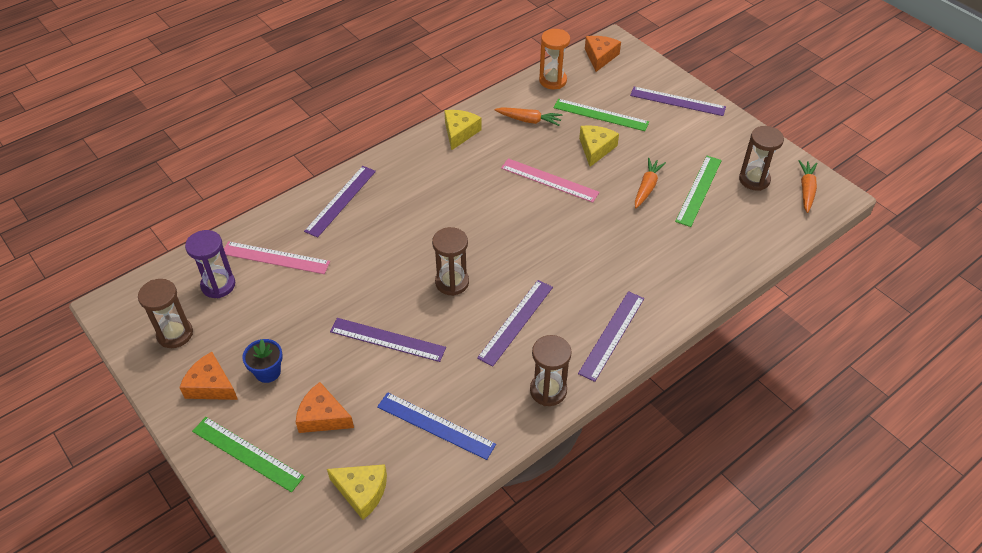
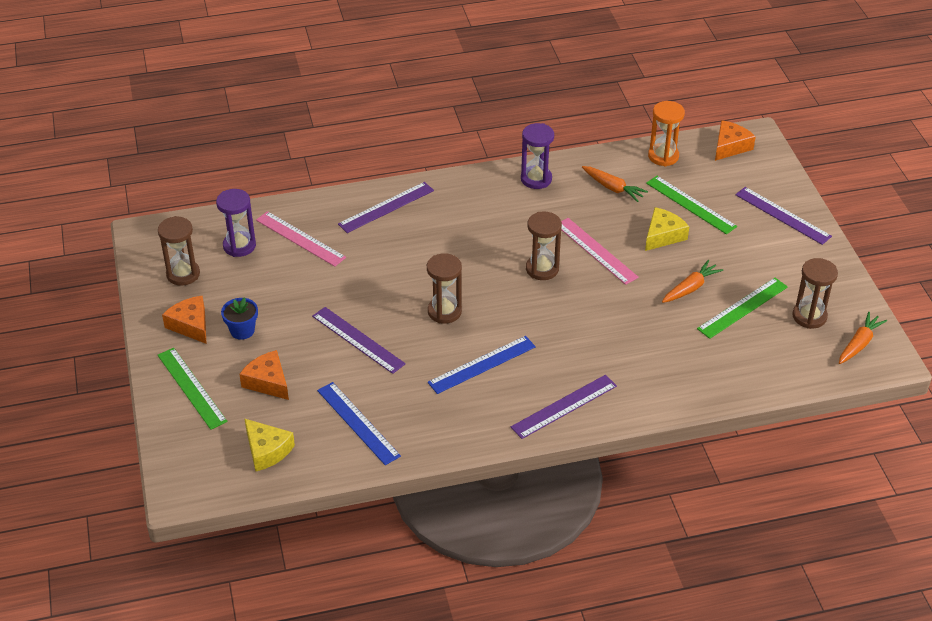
camera: 25 degrees right, 5 degrees down
yellow cheese [444,110,482,151] -> purple hourglass [521,123,554,189]
purple ruler [477,280,553,367] -> blue ruler [428,336,536,394]
brown hourglass [530,335,572,406] -> brown hourglass moved to [526,212,562,280]

